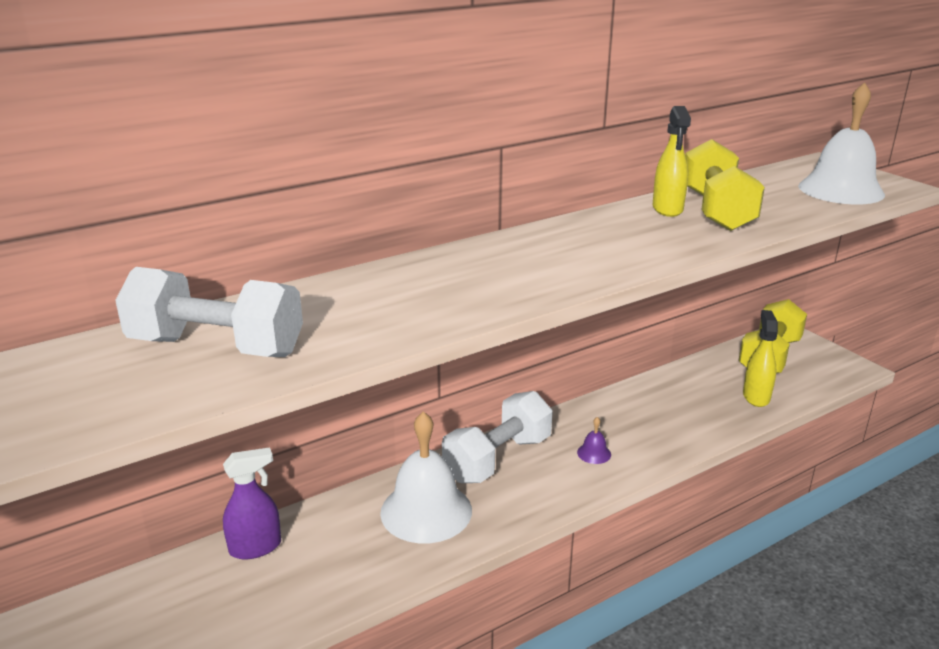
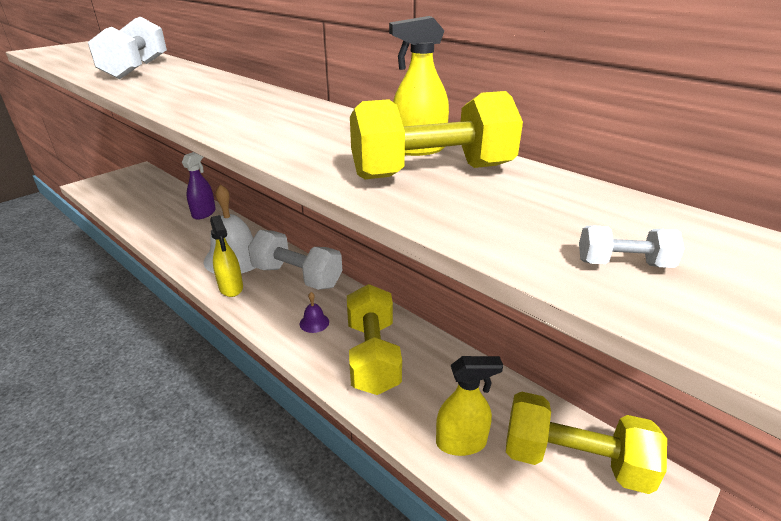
camera: 75 degrees right, 5 degrees up
purple spray bottle [223,447,281,559] -> purple spray bottle turned 120 degrees counterclockwise [182,152,216,220]
white bell [798,82,885,205] -> white dumbbell [579,226,685,268]
none -> yellow spray bottle [210,215,243,297]
none -> yellow dumbbell [347,284,402,395]

